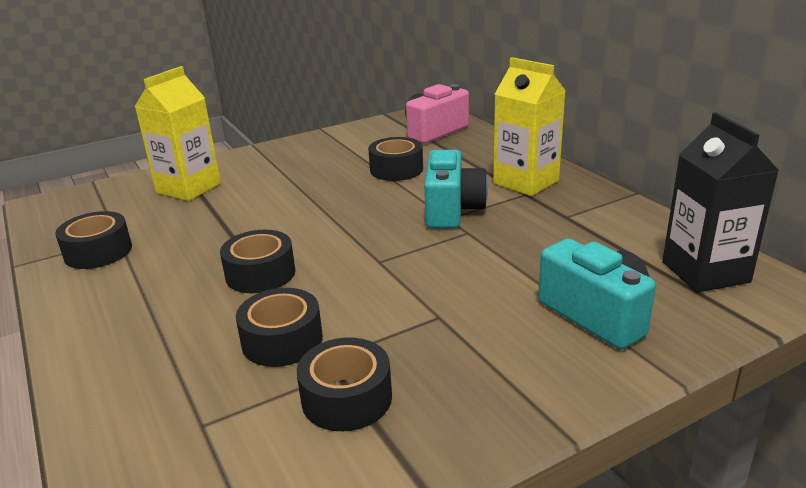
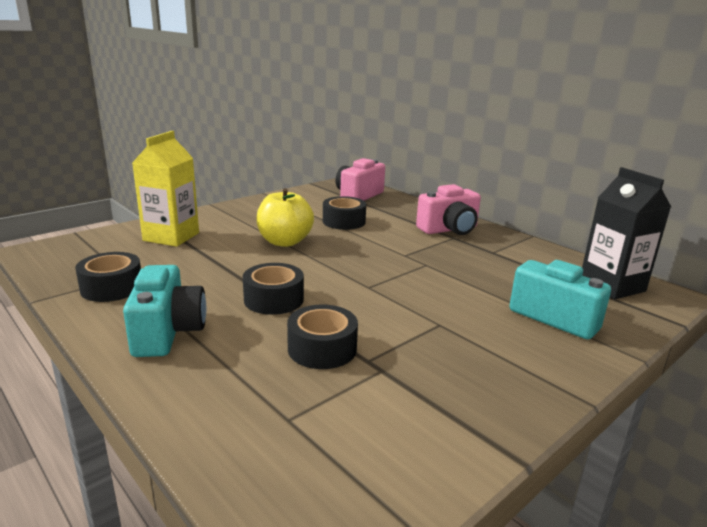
camera: 15 degrees left, 5 degrees down
black tape [297,338,392,431] -> none
turquoise camera [424,150,488,229] -> turquoise camera moved to [123,265,206,357]
yellow carton [493,57,566,196] -> pink camera [416,184,481,235]
none -> yellow apple [256,188,314,247]

